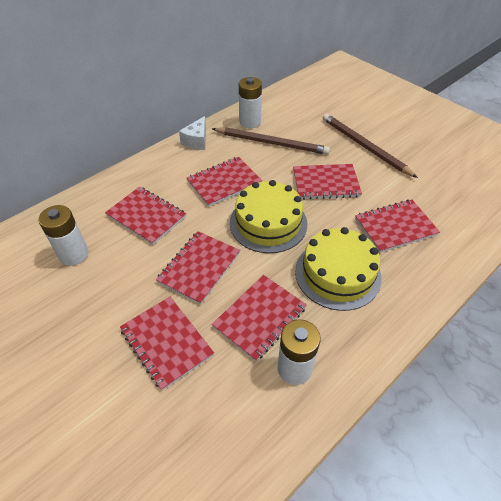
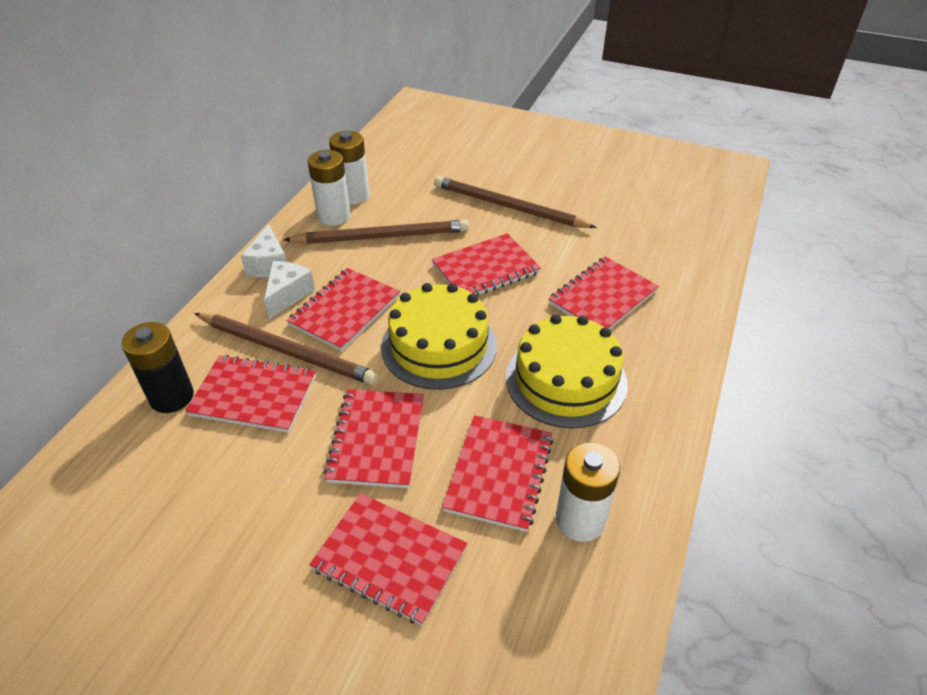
camera: 25 degrees left, 5 degrees down
white battery [38,205,88,266] -> white battery moved to [329,131,369,205]
none -> black battery [121,322,194,413]
none -> brown pencil [194,313,378,385]
none -> white cheese [264,261,315,319]

